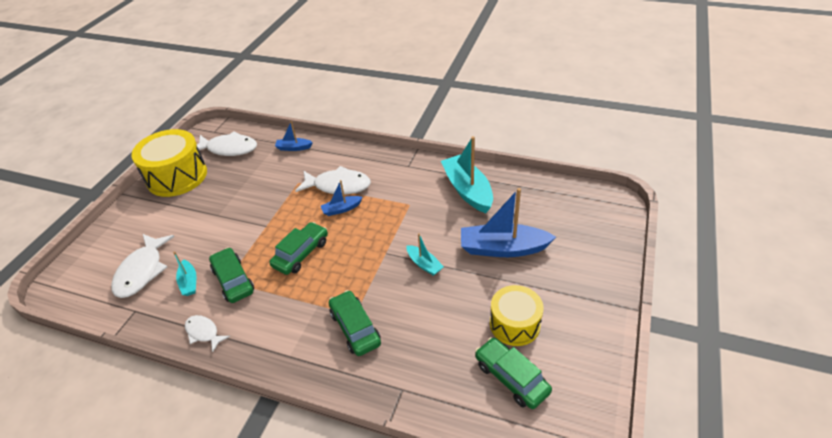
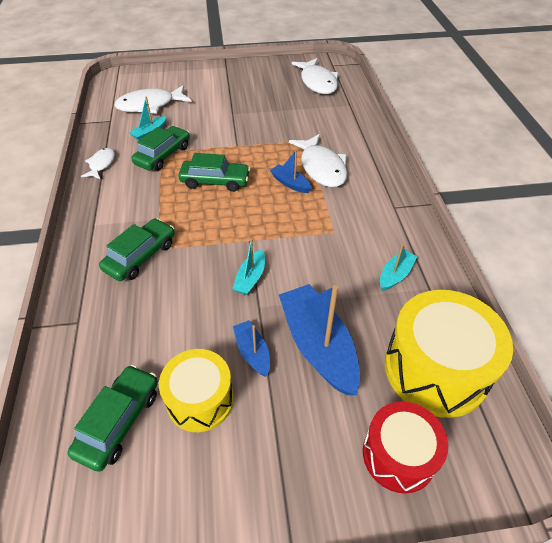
camera: 60 degrees right, 5 degrees up
yellow drum [131,129,207,197] -> yellow drum moved to [385,290,513,418]
blue boat [275,121,313,151] -> blue boat moved to [233,320,270,377]
turquoise boat [441,136,493,213] -> turquoise boat [380,244,418,291], size x0.50
none -> red drum [363,401,448,494]

